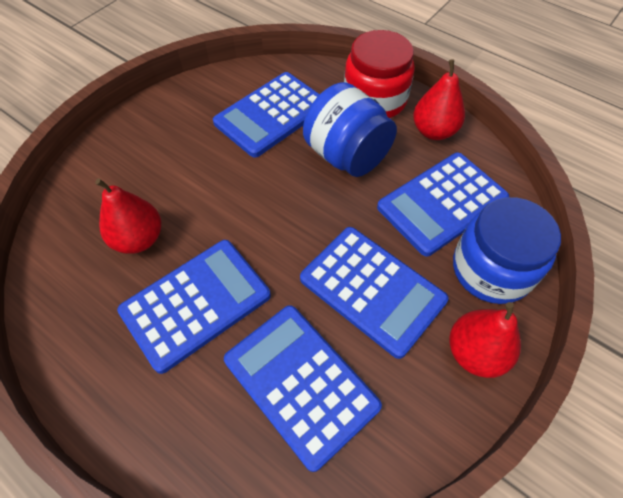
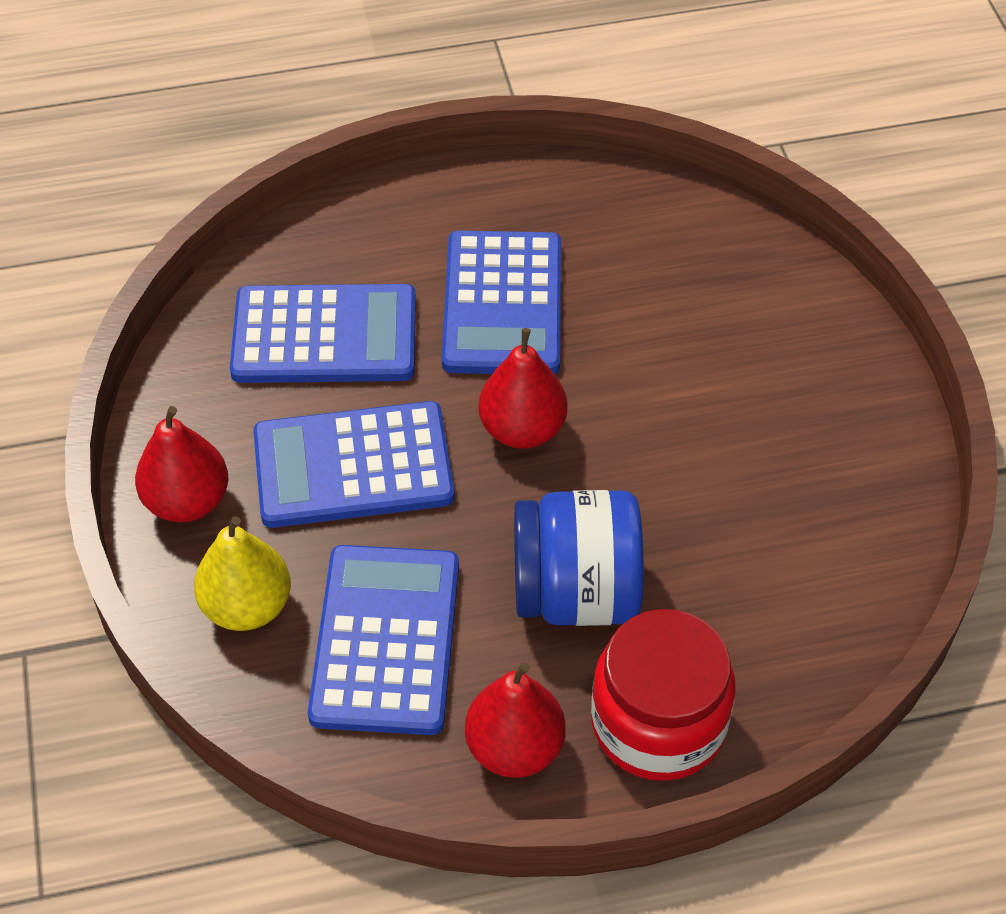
camera: 130 degrees right, 5 degrees down
red pear [95,179,161,254] -> red pear moved to [478,328,568,449]
blue calculator [213,72,320,158] -> none
blue jar [453,197,561,304] -> yellow pear [194,516,291,631]

